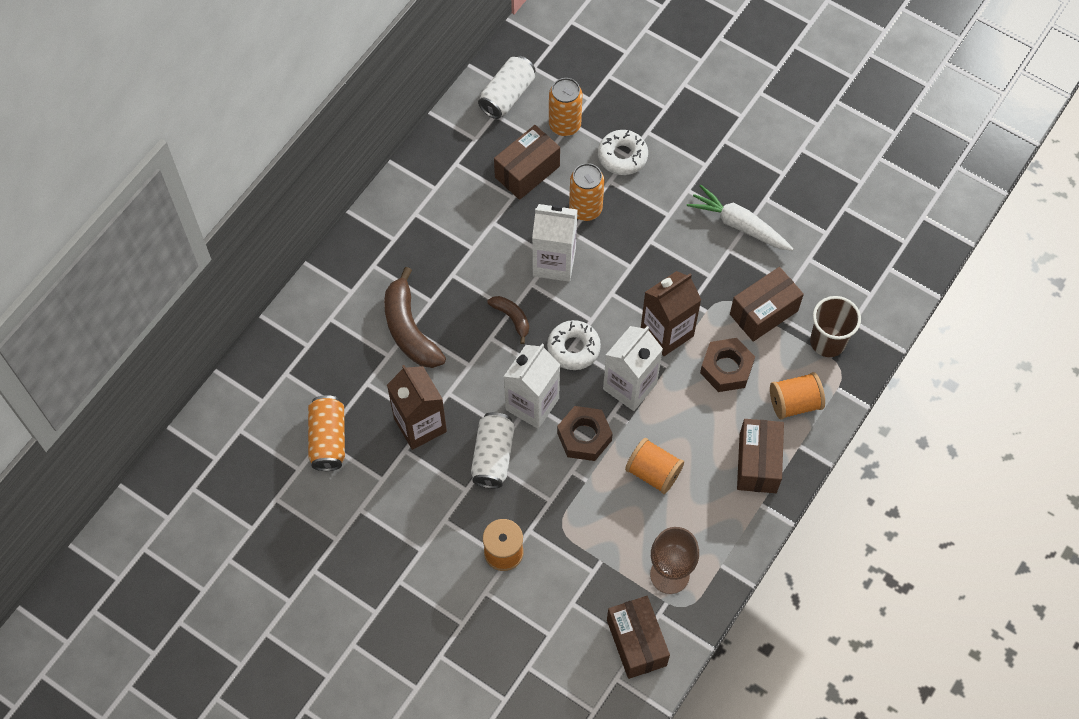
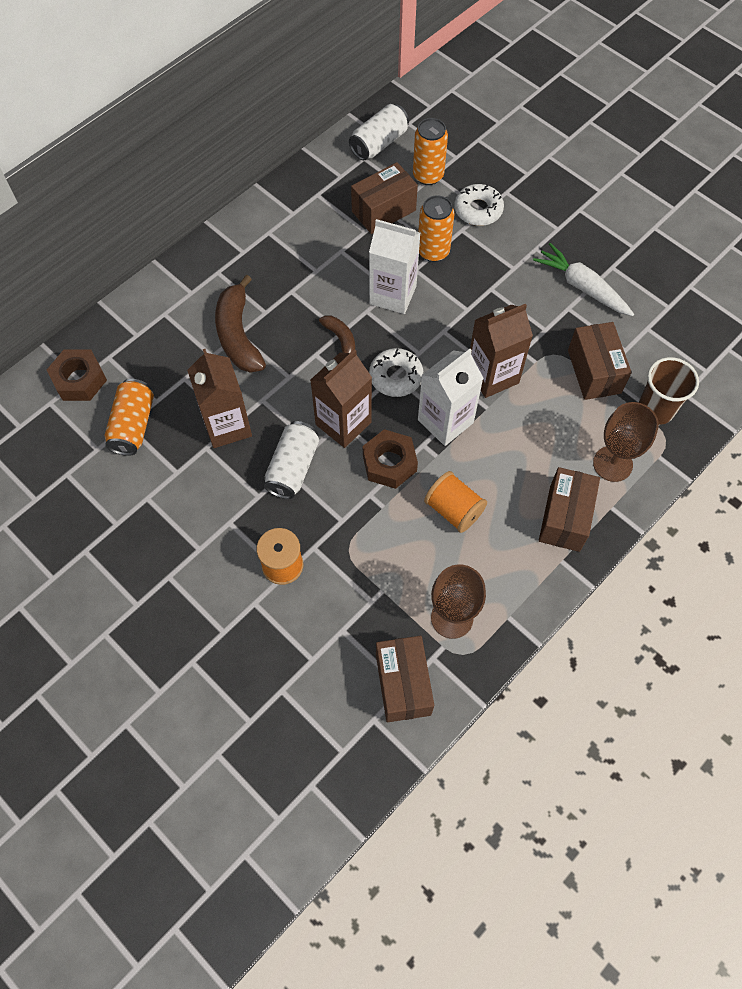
camera: 10 degrees right, 0 degrees up
white carton [504,344,560,429] -> brown carton [311,349,372,448]
brown nut [700,338,755,392] -> brown nut moved to [47,349,107,401]
brown box [730,267,804,342] -> brown box turned 75 degrees counterclockwise [568,322,632,400]
orange spool [770,372,825,419] -> brown goblet [593,402,659,482]

